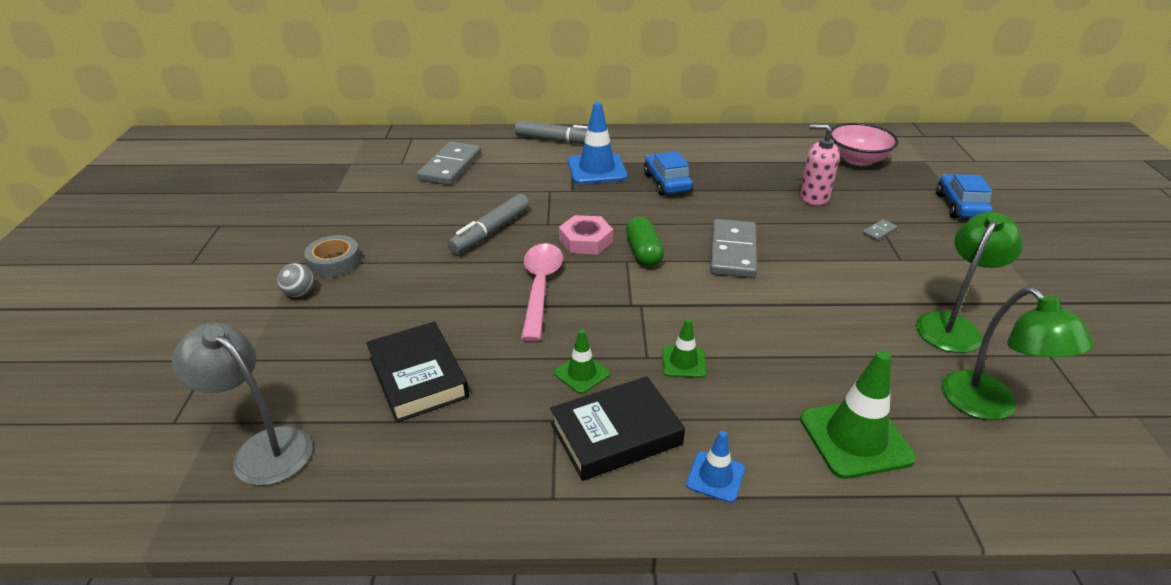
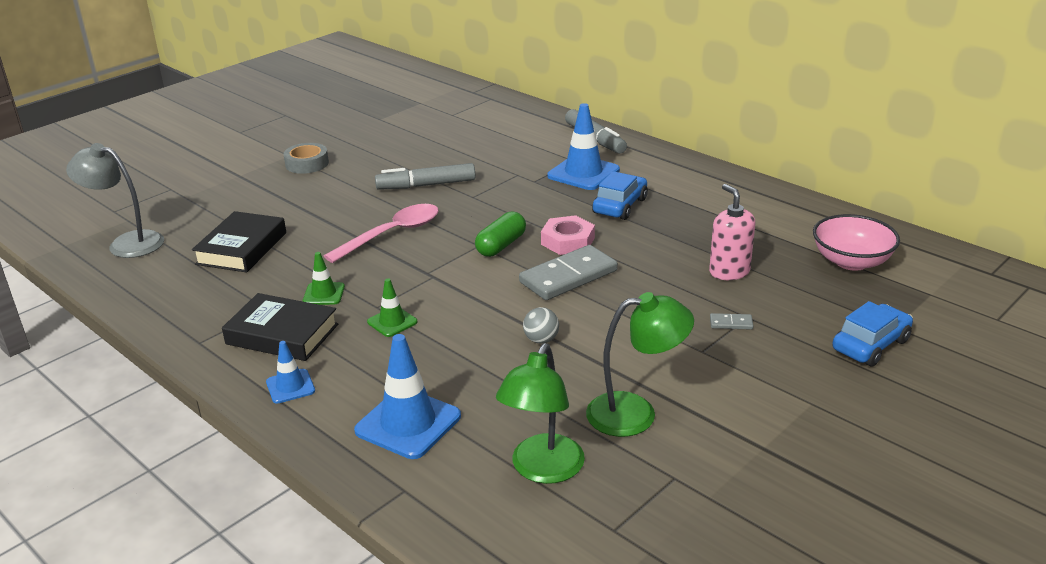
camera: 45 degrees right, 5 degrees down
grey lamp [172,323,312,486] -> grey lamp turned 60 degrees counterclockwise [66,143,164,258]
grey ball [277,263,314,297] -> grey ball moved to [523,307,559,344]
grey domino [417,141,481,185] -> none
pink nut [559,215,613,255] -> pink nut moved to [541,215,595,255]
green traffic cone [800,351,916,479] -> blue traffic cone [354,334,461,459]

